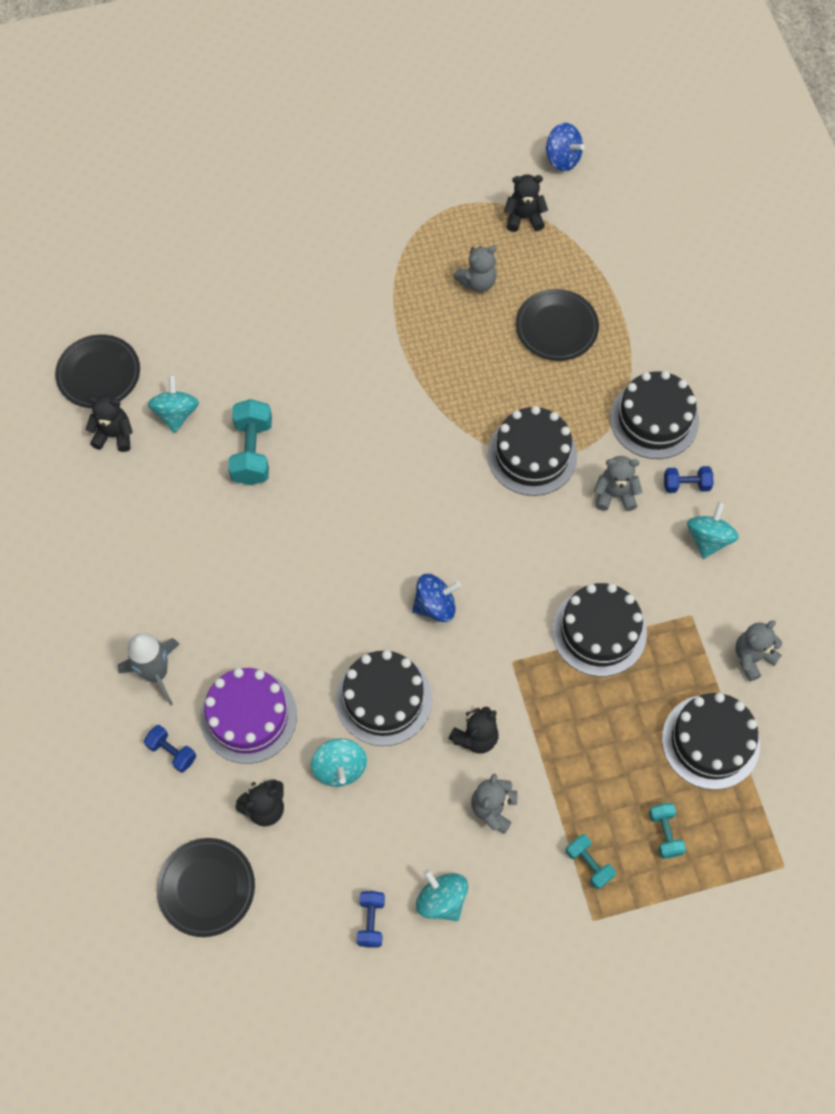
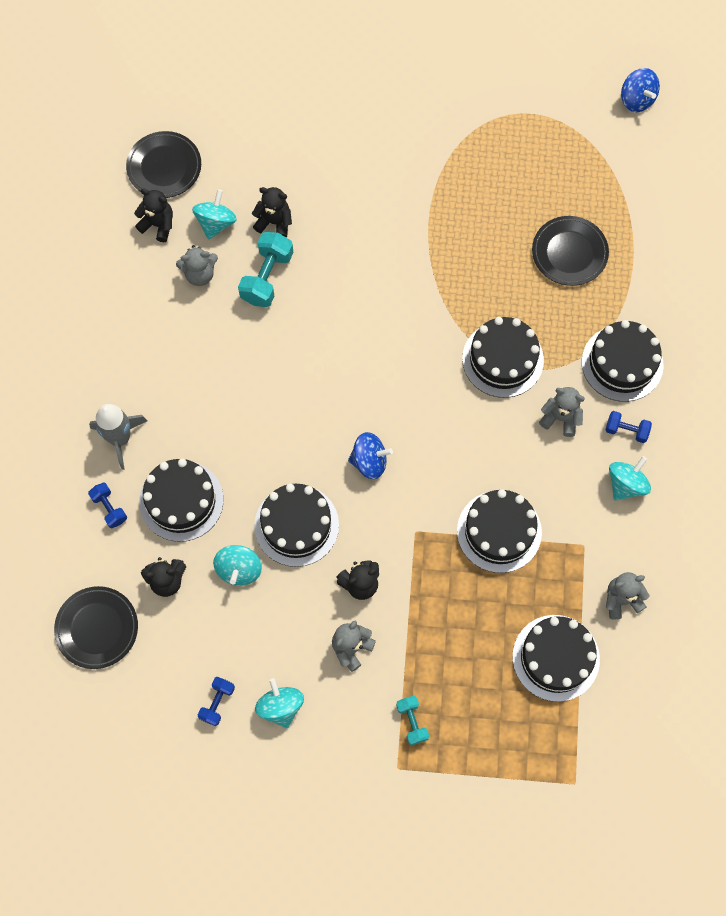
camera: 20 degrees right, 5 degrees up
purple cake [200,668,297,764] -> black cake [139,459,224,542]
grey teddy bear [453,246,497,292] -> grey teddy bear moved to [176,245,218,286]
black teddy bear [504,174,548,232] -> black teddy bear moved to [252,187,292,238]
turquoise dumbbell [649,803,686,859] -> none

